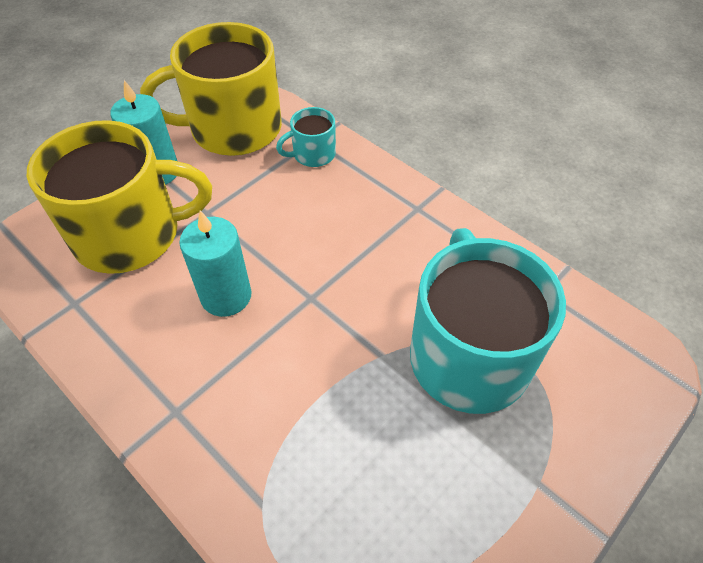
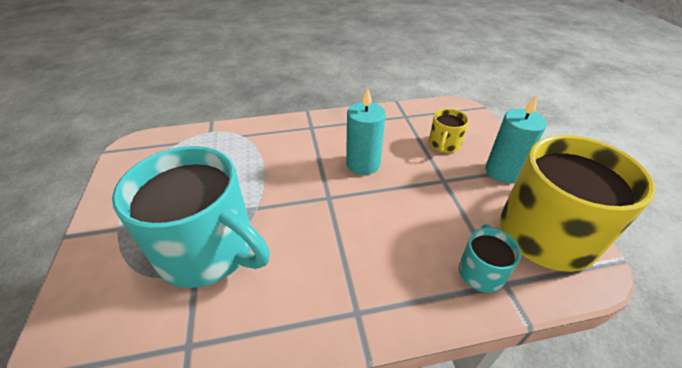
camera: 125 degrees right, 10 degrees down
yellow mug [27,120,212,274] -> yellow mug [429,109,469,153], size x0.45

